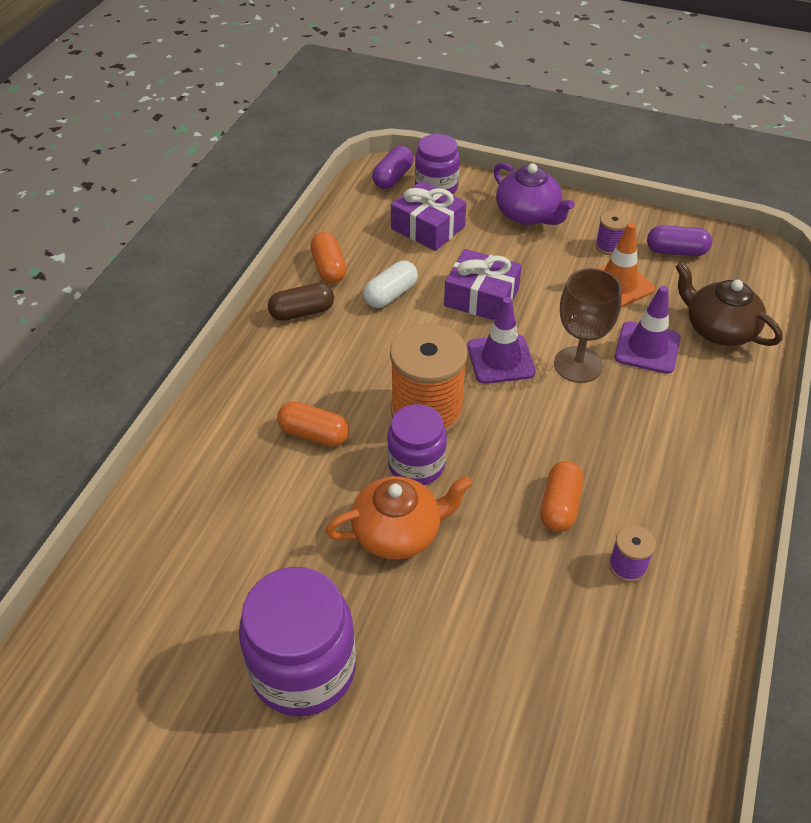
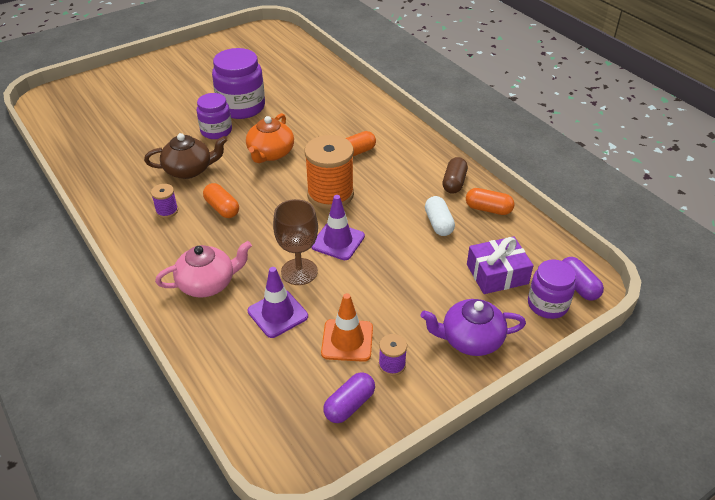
camera: 125 degrees right, 5 degrees down
purple jar [387,404,447,485] -> purple jar moved to [197,93,232,139]
purple gift [444,249,522,320] -> none
brown teapot [676,262,782,346] -> brown teapot moved to [144,133,227,179]
none -> pink teapot [155,241,252,297]

